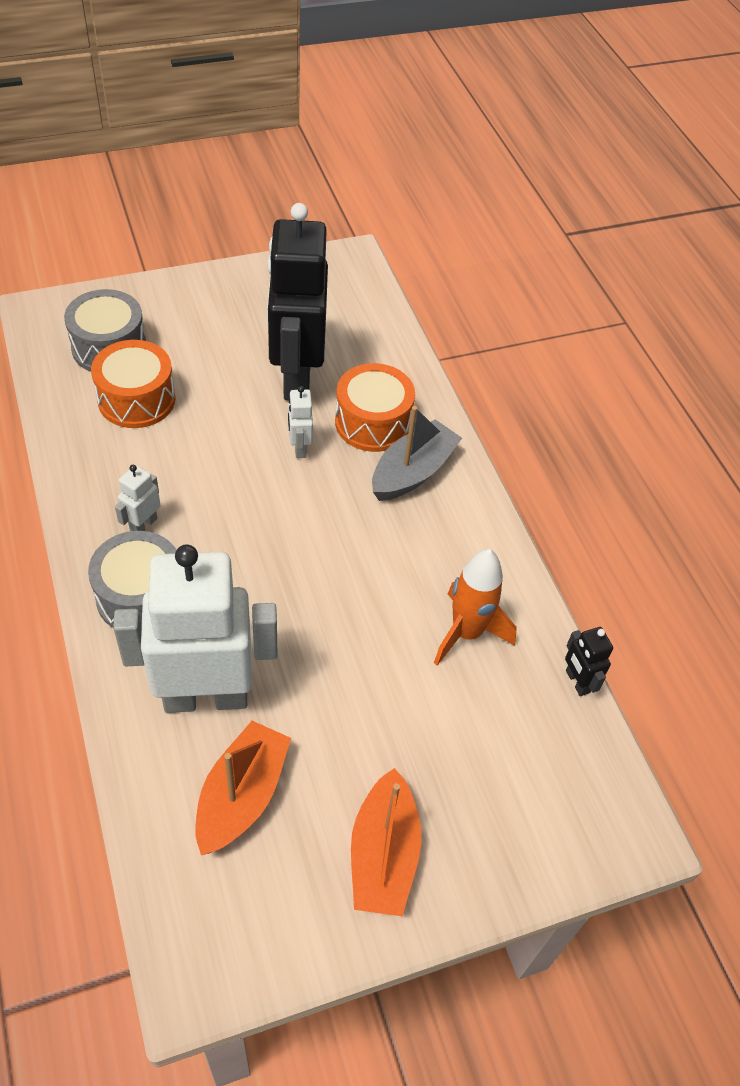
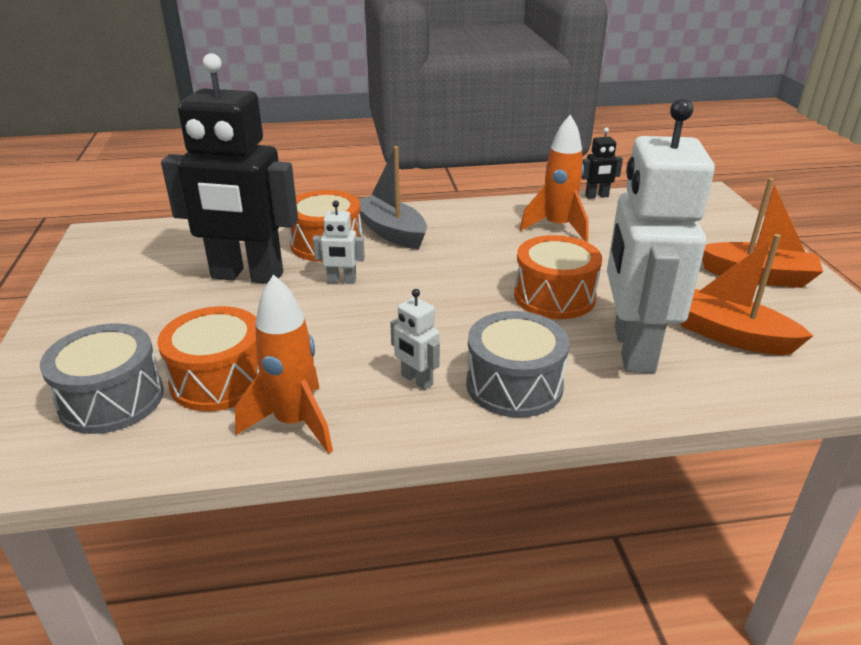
camera: 75 degrees left, 20 degrees down
none -> orange rocket [235,274,333,454]
none -> orange drum [514,235,602,319]

